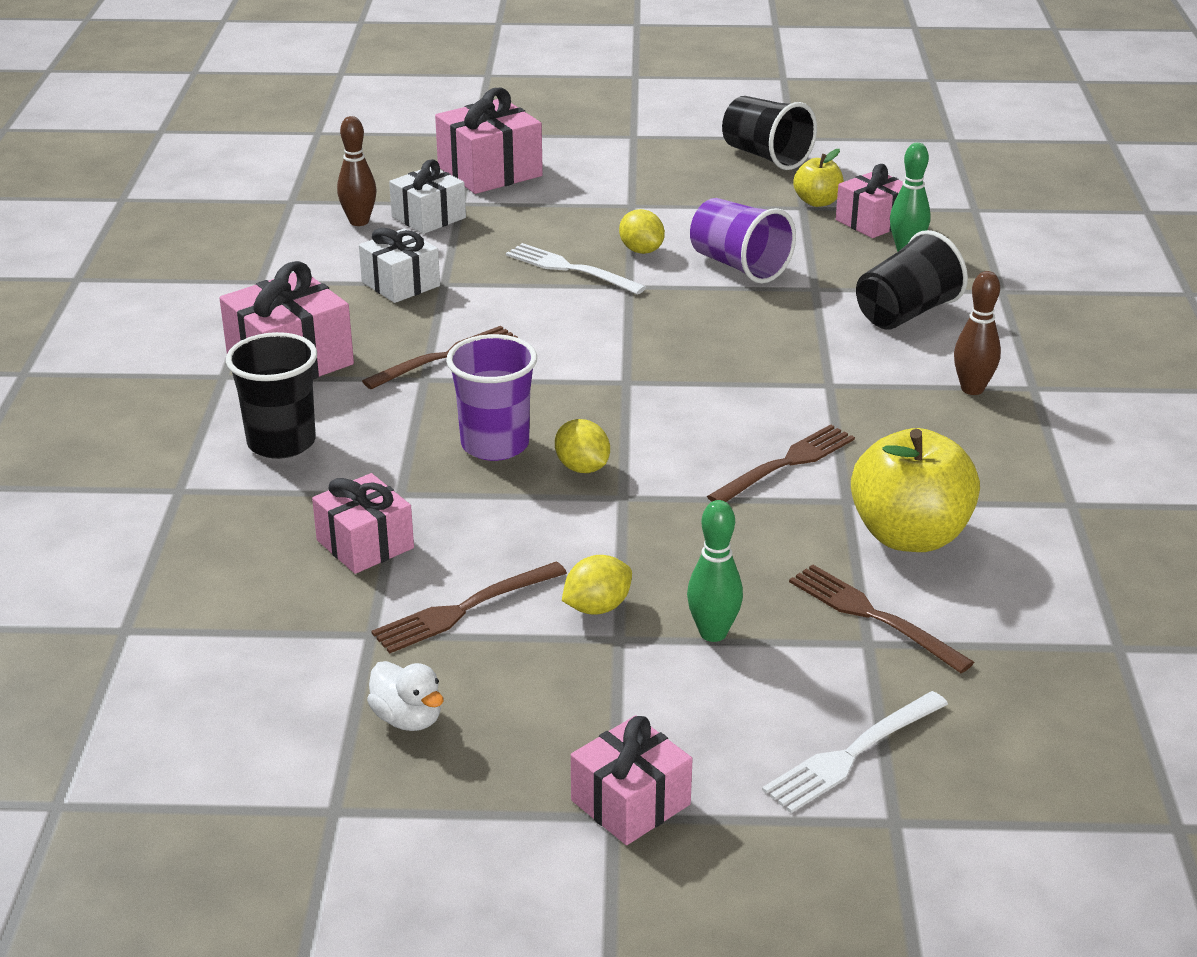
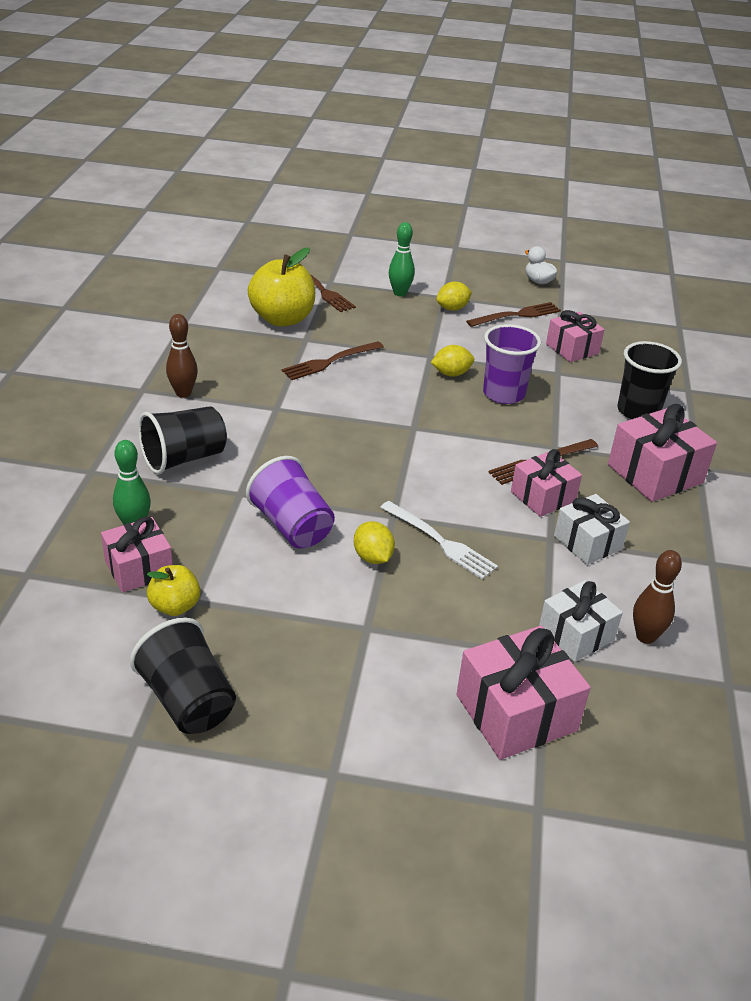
camera: 175 degrees left, 5 degrees up
yellow lemon [555,419,610,473] -> yellow lemon turned 75 degrees counterclockwise [431,345,474,377]
pink gift [571,715,692,845] -> pink gift moved to [511,449,582,517]
white fork [762,691,948,813] -> none

